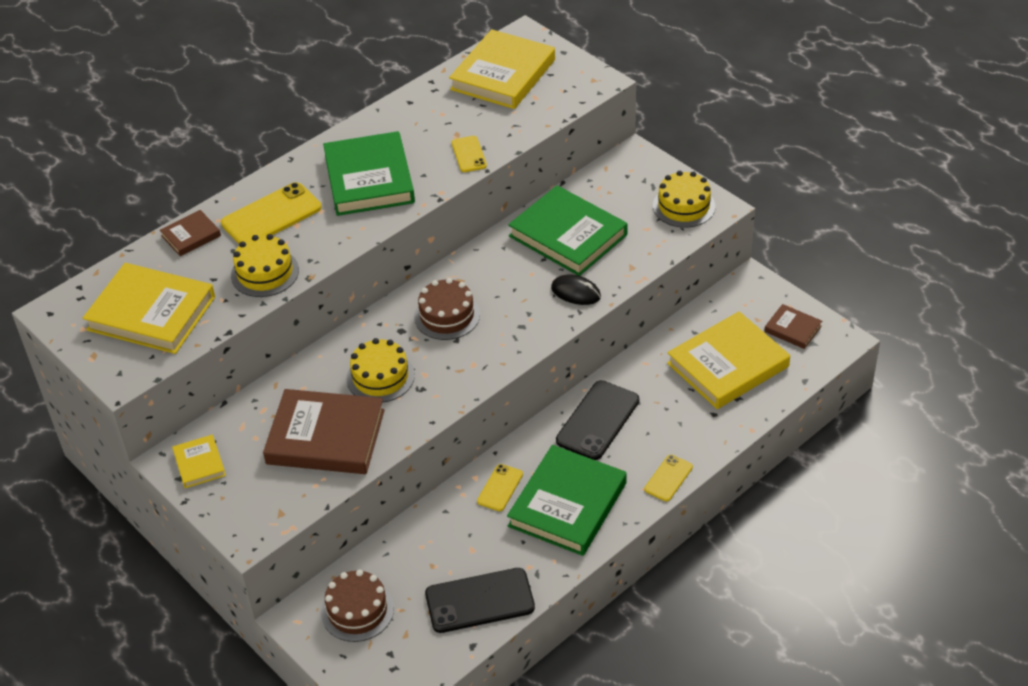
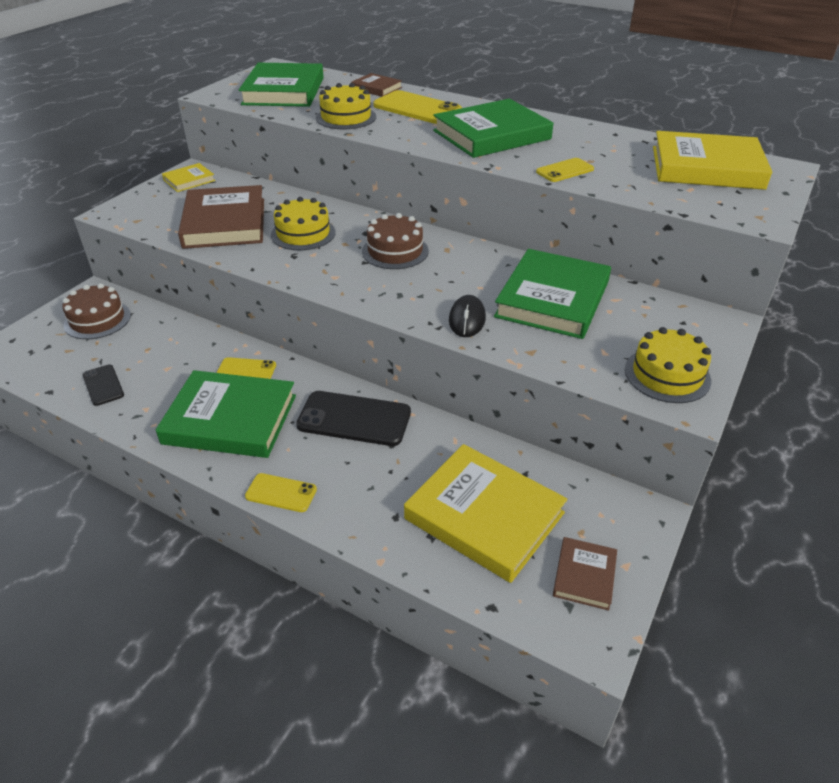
camera: 70 degrees right, 5 degrees down
yellow book [83,263,215,354] -> green book [239,63,324,107]
black phone [425,568,535,633] -> black phone [83,364,124,406], size x0.55

